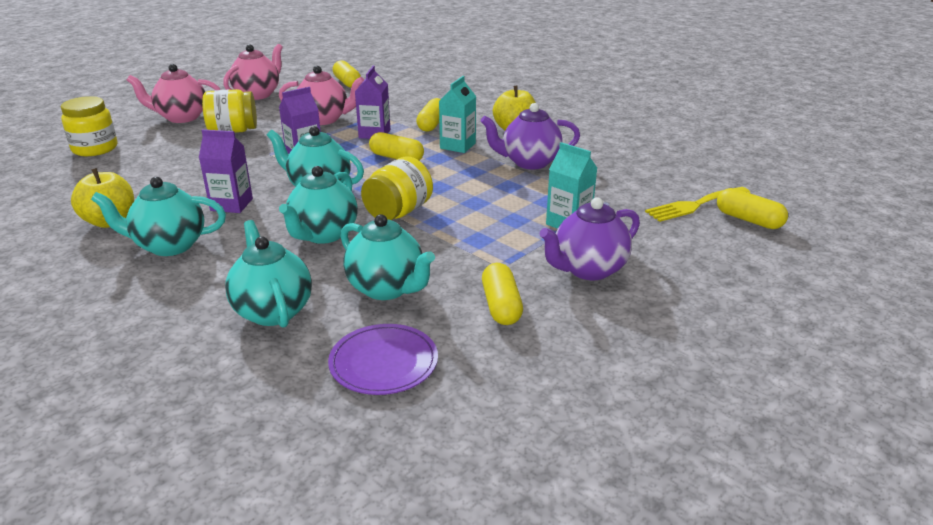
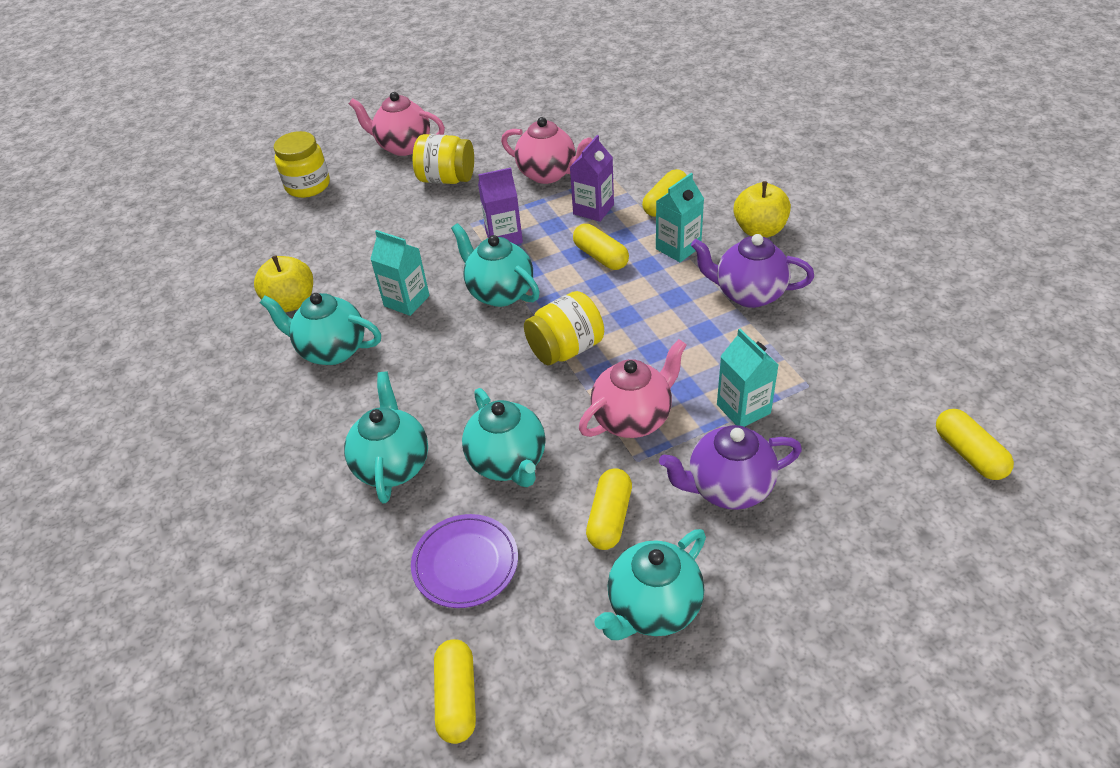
camera: 25 degrees right, 15 degrees up
purple carton [199,129,253,213] -> turquoise carton [370,230,430,316]
pink teapot [223,44,283,100] -> pink teapot moved to [579,339,687,438]
turquoise teapot [279,166,358,244] -> turquoise teapot moved to [594,529,706,640]
yellow capsule [333,60,361,88] -> yellow capsule moved to [434,639,476,744]
yellow fork [645,187,750,222] -> none

